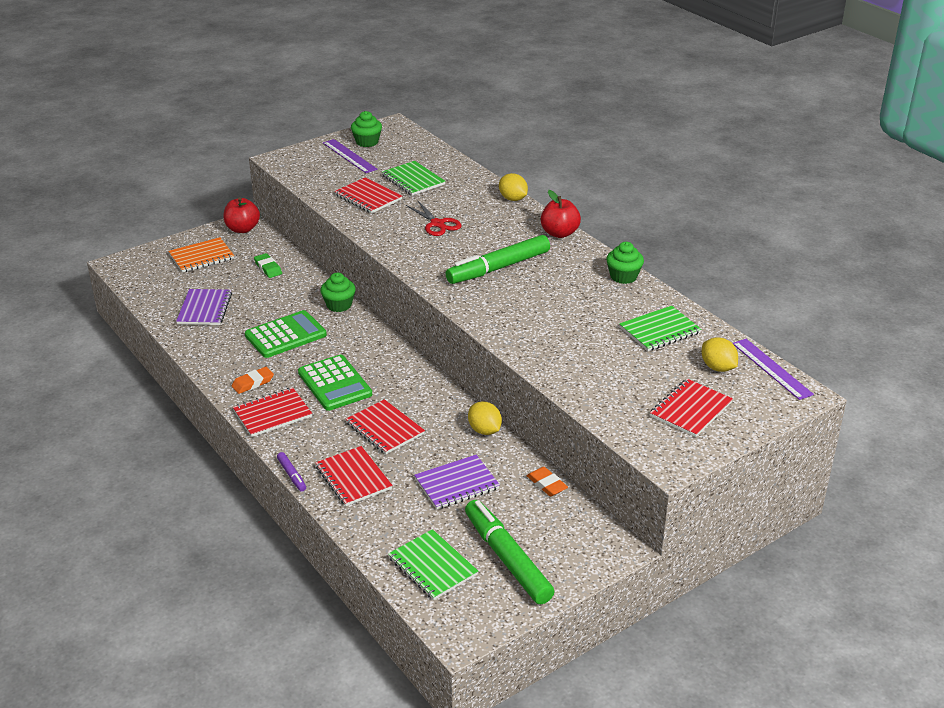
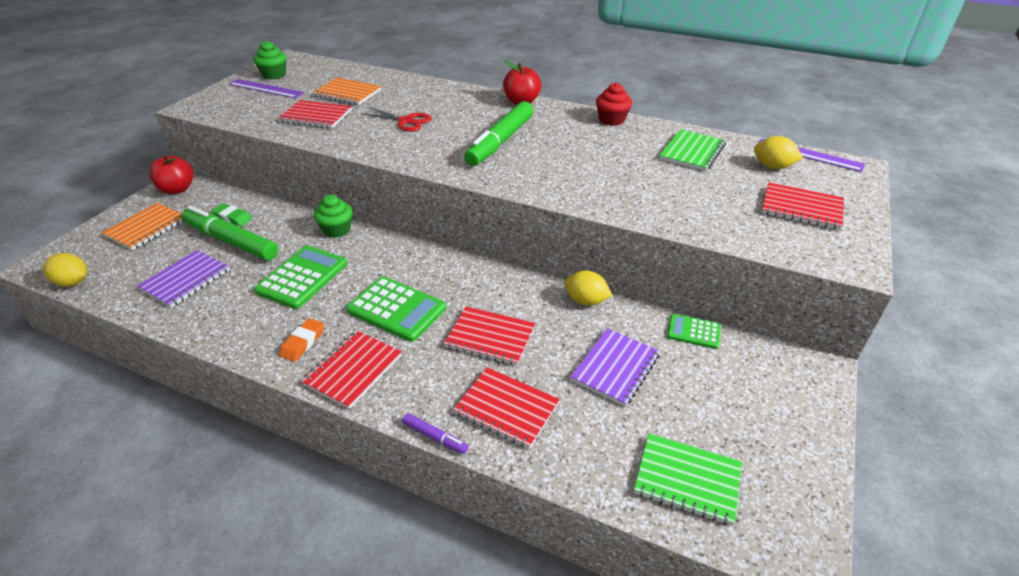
camera: 30 degrees left, 5 degrees up
purple notebook [176,289,232,325] -> purple notebook turned 60 degrees clockwise [137,250,230,308]
green notebook [382,161,446,196] -> orange notebook [312,78,381,105]
green marker [465,500,554,604] -> green marker moved to [181,206,278,261]
yellow lemon [499,173,528,201] -> yellow lemon moved to [43,253,87,287]
orange eraser [527,467,568,497] -> green calculator [667,314,721,349]
green cupcake [606,242,644,284] -> red cupcake [596,83,632,126]
red notebook [650,379,733,437] -> red notebook turned 75 degrees counterclockwise [762,182,844,230]

